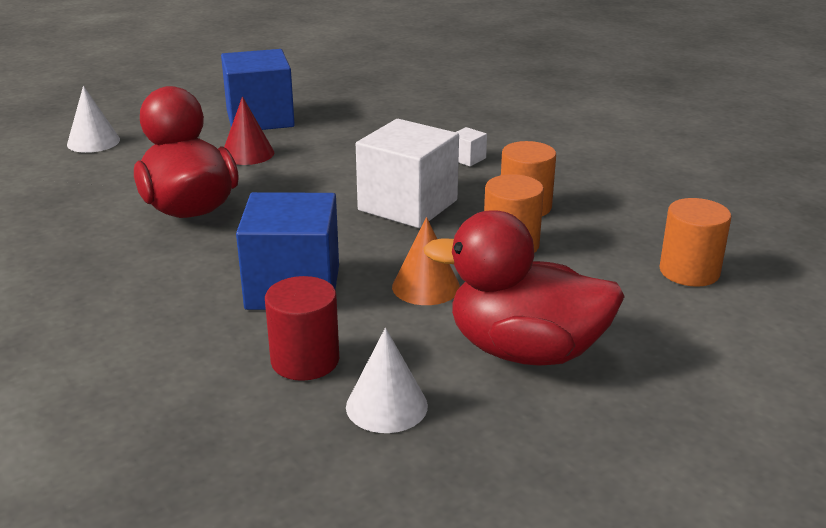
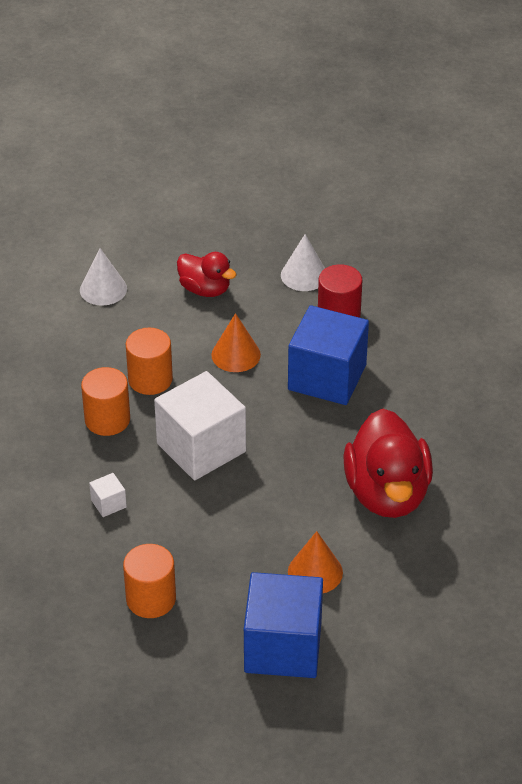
camera: 160 degrees left, 15 degrees up
white cone [67,86,120,153] -> white cone moved to [80,248,127,306]
red cone [224,96,274,165] -> orange cone [288,531,343,593]
red duck [424,210,625,366] -> red duck [177,252,237,297], size x0.57
orange cylinder [659,198,731,287] -> orange cylinder moved to [123,544,176,618]

